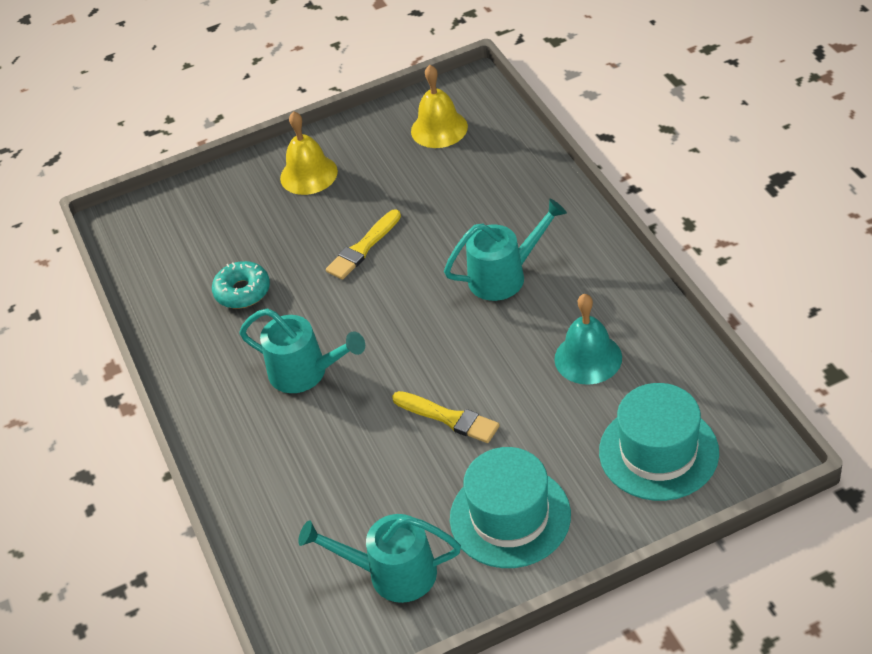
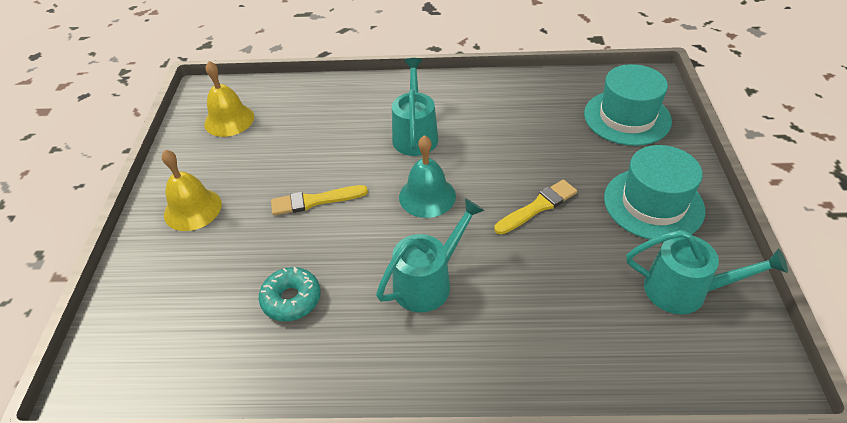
camera: 70 degrees left, 0 degrees up
turquoise watering can [298,514,461,603] -> turquoise watering can turned 105 degrees counterclockwise [626,230,788,314]
yellow brush [326,209,401,280] -> yellow brush turned 105 degrees clockwise [271,185,368,216]
turquoise bell [554,294,622,385] -> turquoise bell moved to [399,135,456,218]

